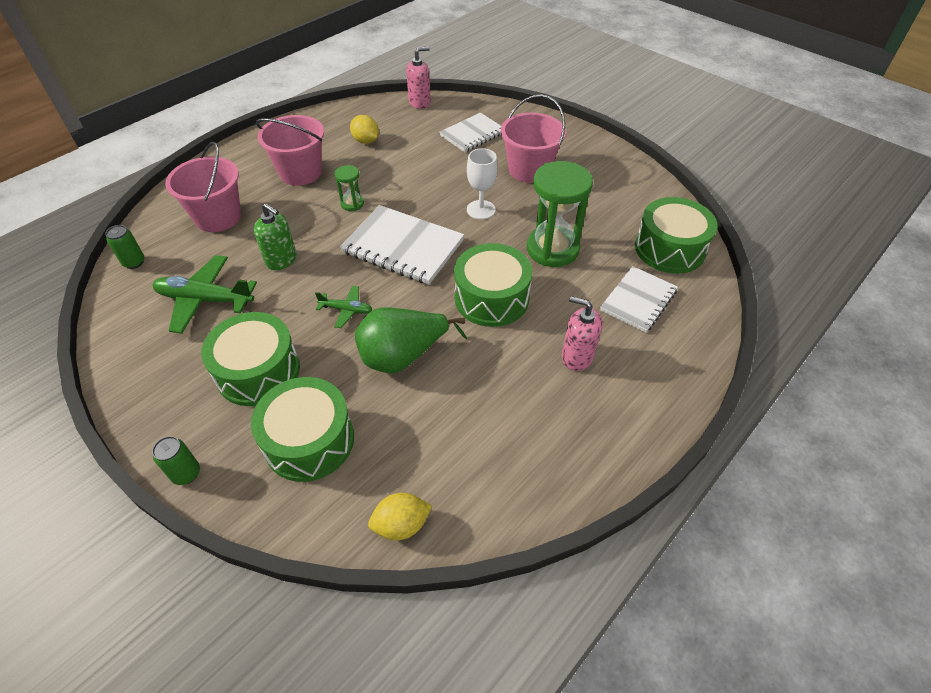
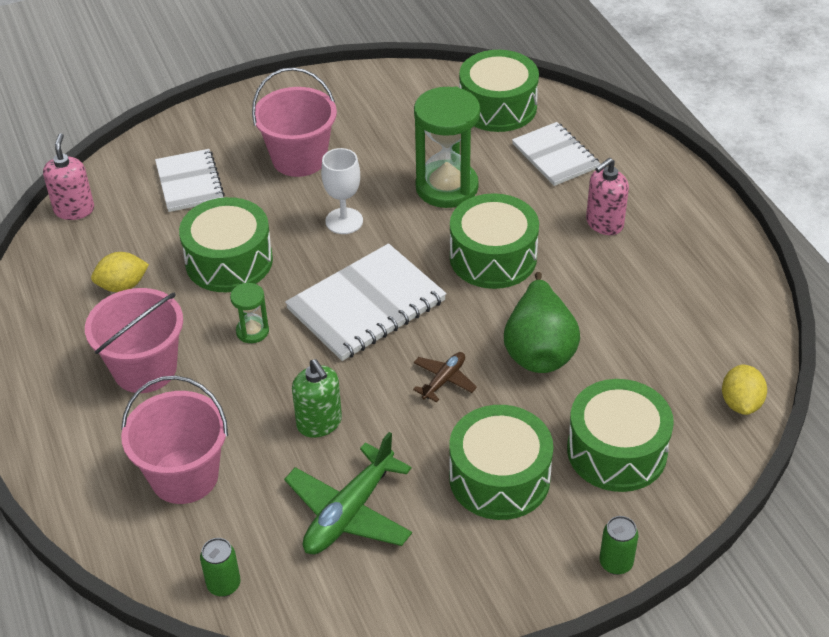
camera: 65 degrees left, 5 degrees down
green soap dispenser [254,203,297,270] -> green soap dispenser turned 90 degrees clockwise [292,359,342,438]
green plane [315,286,373,328] -> brown plane [413,352,477,402]
none -> green drum [179,197,273,292]

